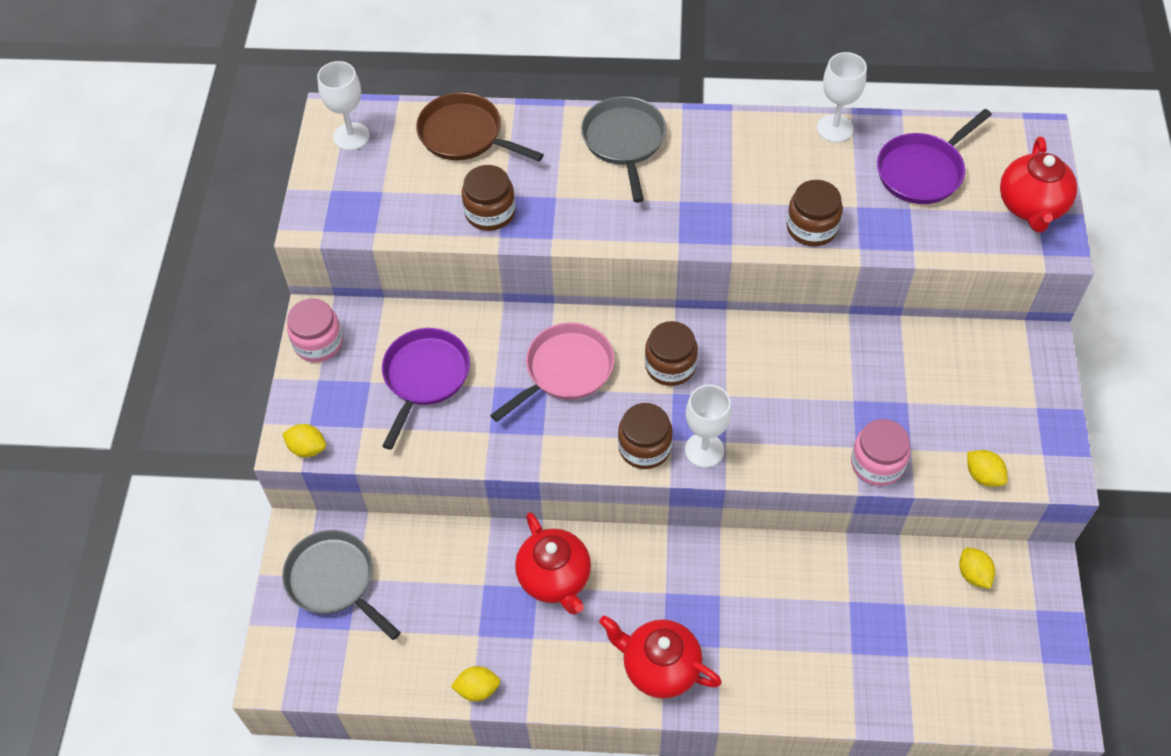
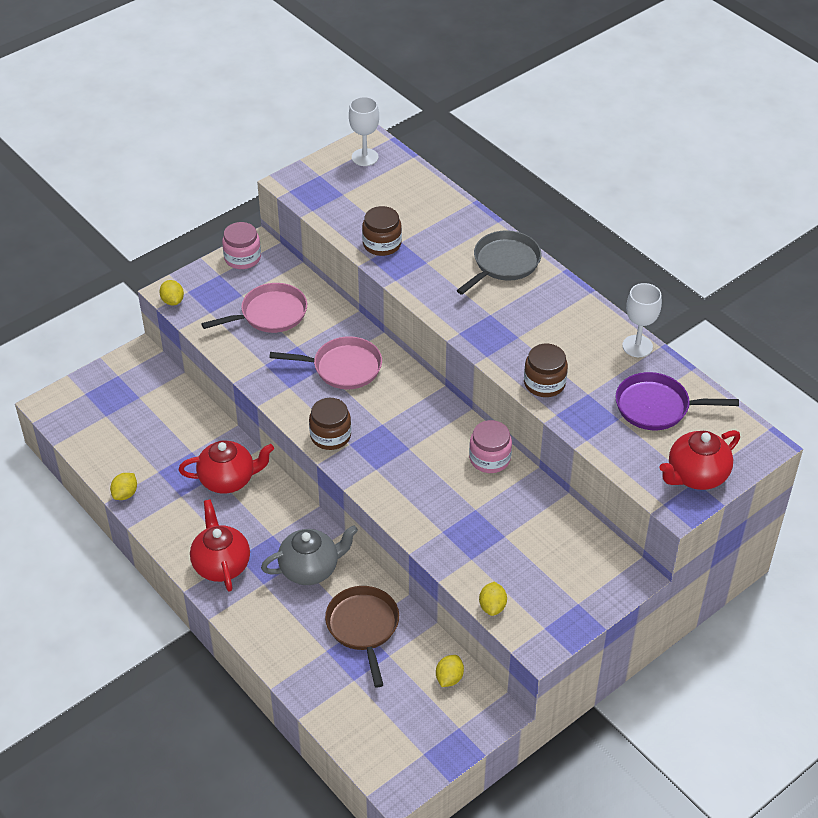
camera: 45 degrees right, 10 degrees down
grey pan [282,530,401,640] -> none
purple pan [382,328,470,450] -> pink pan [201,283,307,333]
brown pan [416,92,544,161] -> brown pan moved to [325,586,399,687]
yellow lemon [451,666,500,701] -> yellow lemon turned 75 degrees clockwise [110,473,137,500]
red teapot [515,512,591,614] -> red teapot turned 120 degrees counterclockwise [179,441,274,494]
brown jar [645,321,698,386] -> none
white goblet [685,385,732,468] -> none
pink jar [851,419,911,486] -> pink jar moved to [469,420,512,473]
none -> grey teapot [261,525,358,585]

